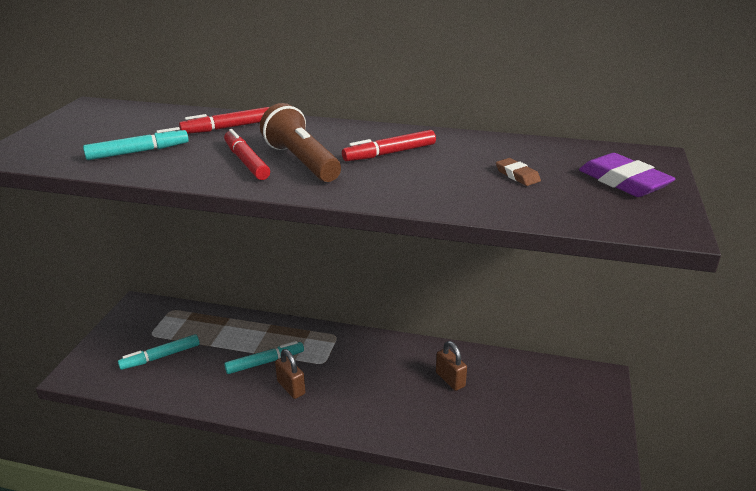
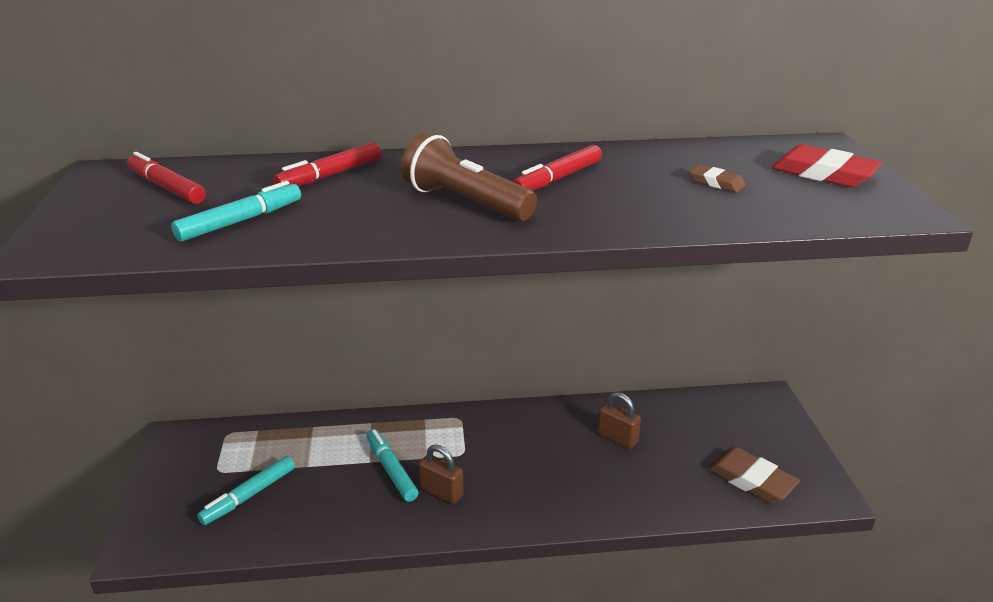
camera: 20 degrees left, 0 degrees up
red marker [224,129,270,180] -> red marker moved to [127,152,206,204]
turquoise marker [224,341,304,374] -> turquoise marker turned 75 degrees counterclockwise [367,429,419,502]
purple eraser [579,153,676,197] -> red eraser [771,144,882,187]
none -> brown eraser [707,447,800,503]

